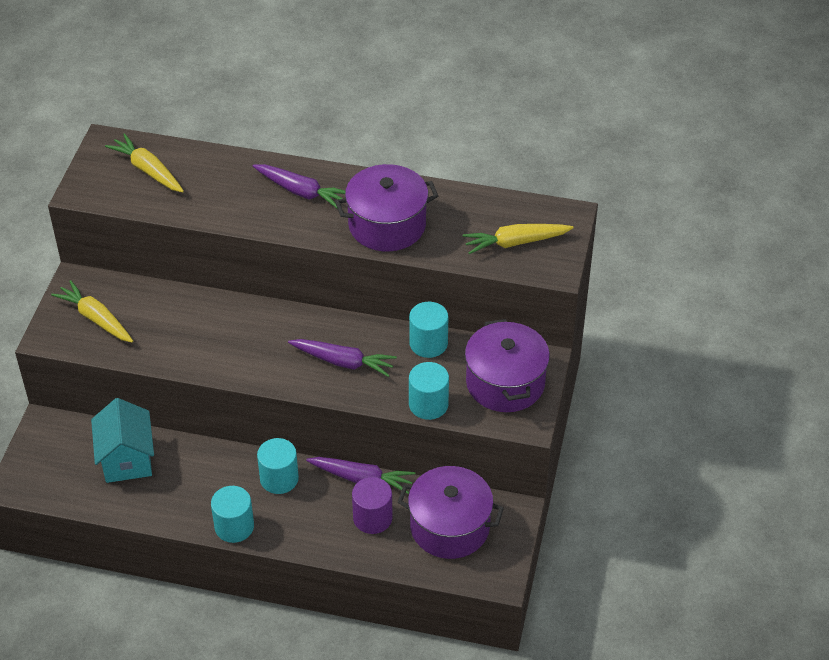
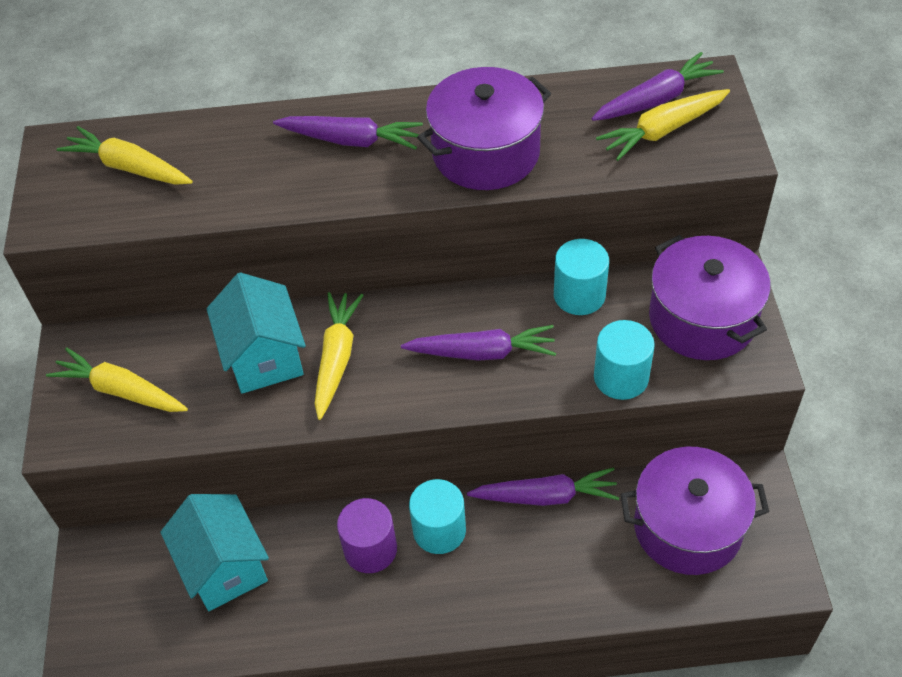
camera: 15 degrees left, 5 degrees up
turquoise cylinder [211,486,254,543] -> none
purple cylinder [352,477,393,534] -> purple cylinder moved to [337,498,397,573]
none -> turquoise house [207,273,306,394]
none -> yellow carrot [315,292,364,420]
none -> purple carrot [592,52,724,121]

